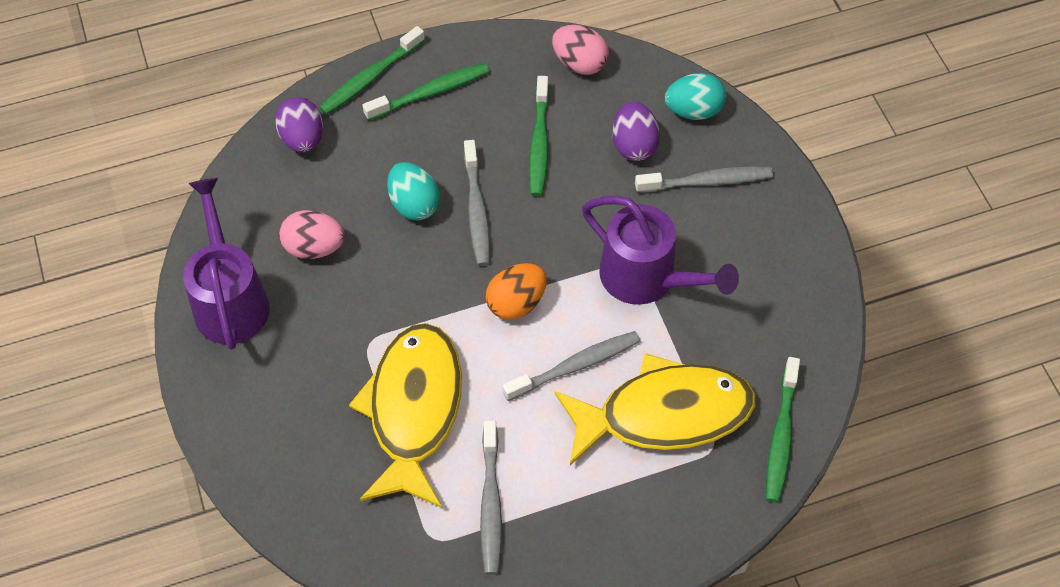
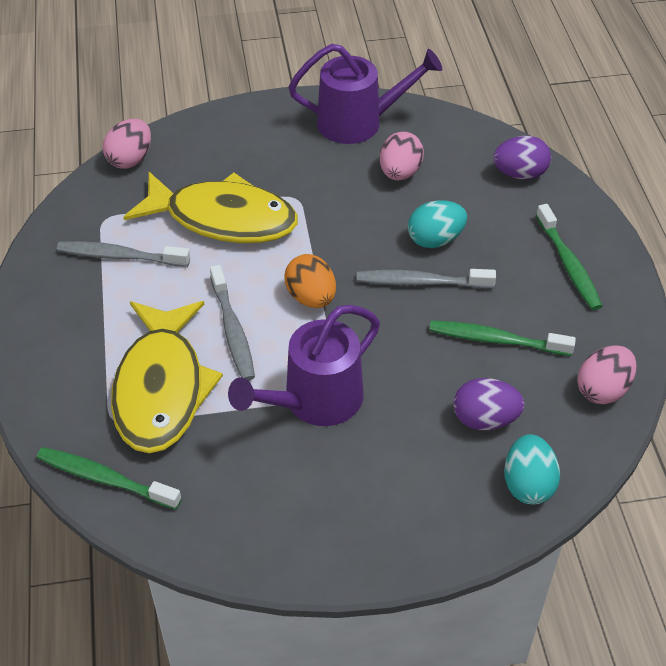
camera: 100 degrees right, 10 degrees down
green toothbrush [319,26,425,115] -> none
grey toothbrush [635,167,773,193] -> none
none -> pink egg [103,119,151,169]

